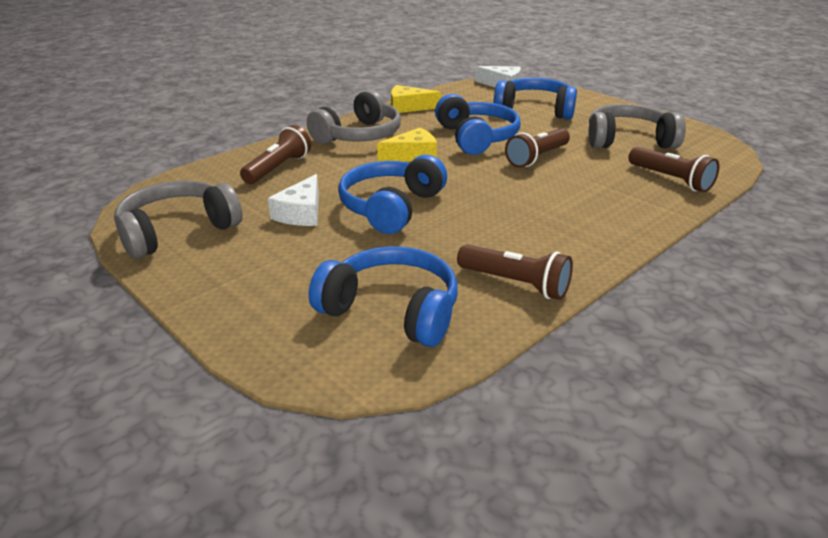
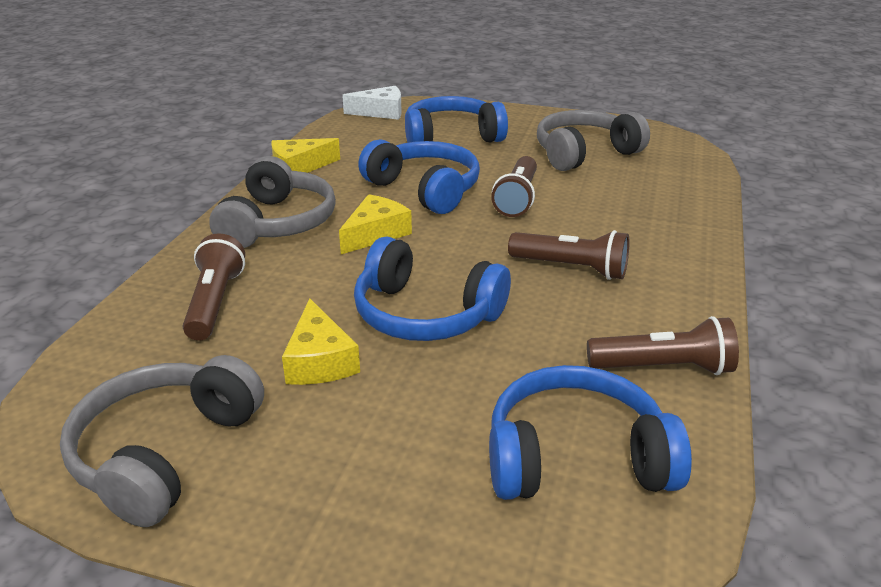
camera: 30 degrees left, 0 degrees up
white cheese [268,174,319,226] -> yellow cheese [282,298,360,385]
blue headphones [338,155,447,234] -> blue headphones turned 60 degrees counterclockwise [354,236,511,341]
brown flashlight [628,147,719,192] -> brown flashlight moved to [508,230,629,280]

